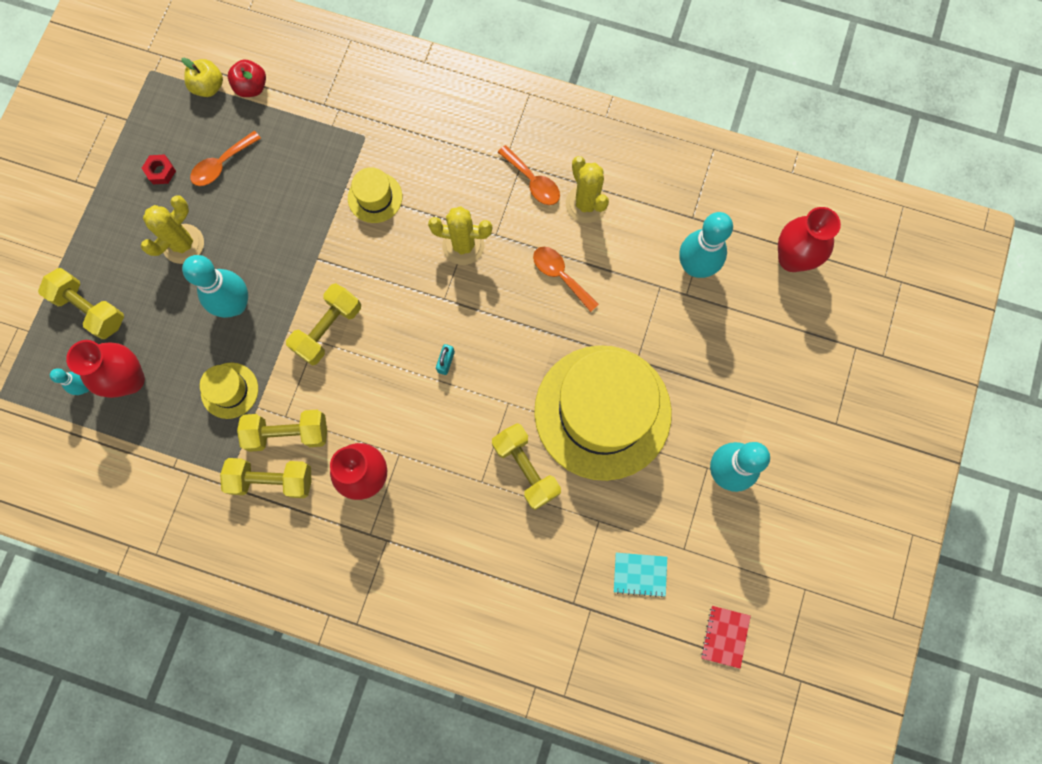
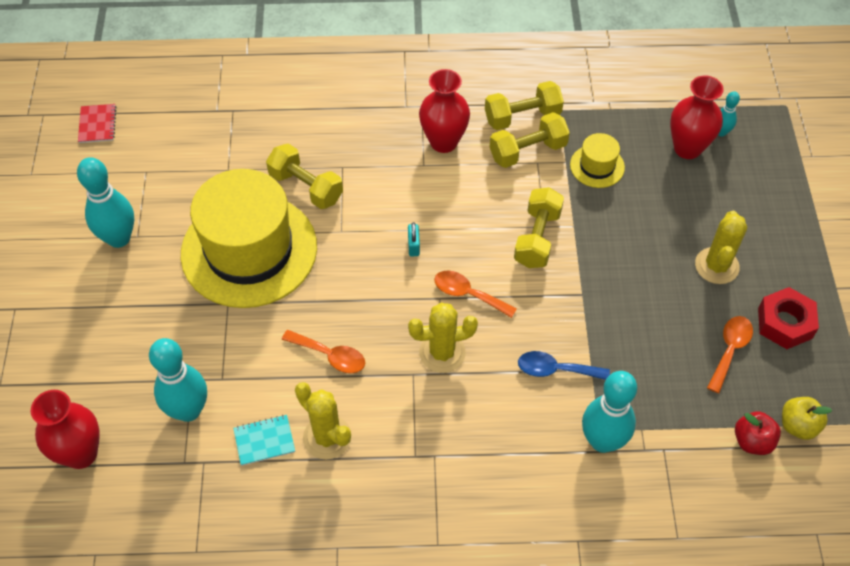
camera: 160 degrees right, 20 degrees down
yellow dumbbell [38,268,124,339] -> none
red nut [142,154,176,184] -> red nut [758,287,819,349], size x1.80
turquoise bowling pin [182,255,248,318] -> turquoise bowling pin moved to [582,371,637,453]
yellow hat [348,167,402,223] -> blue spoon [518,351,610,380]
orange spoon [498,145,560,205] -> orange spoon moved to [434,270,517,318]
turquoise notebook [614,553,667,598] -> turquoise notebook moved to [233,415,295,466]

